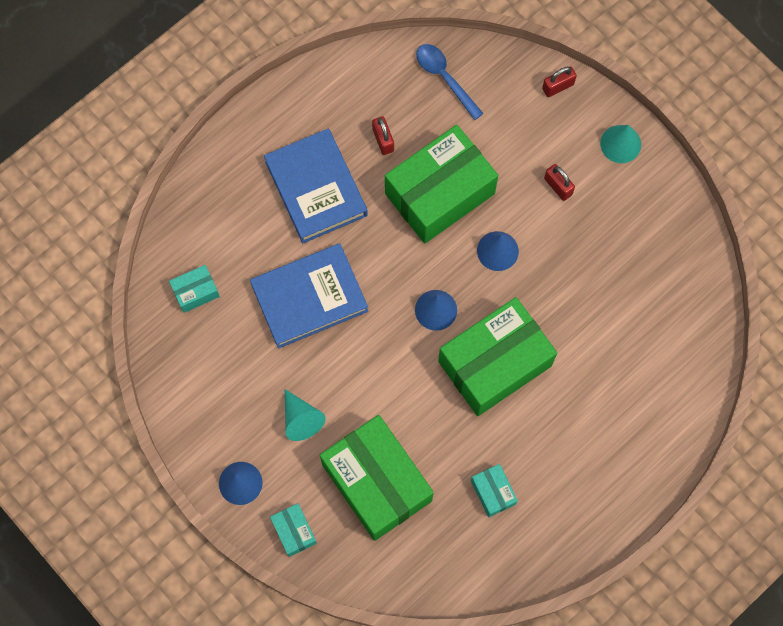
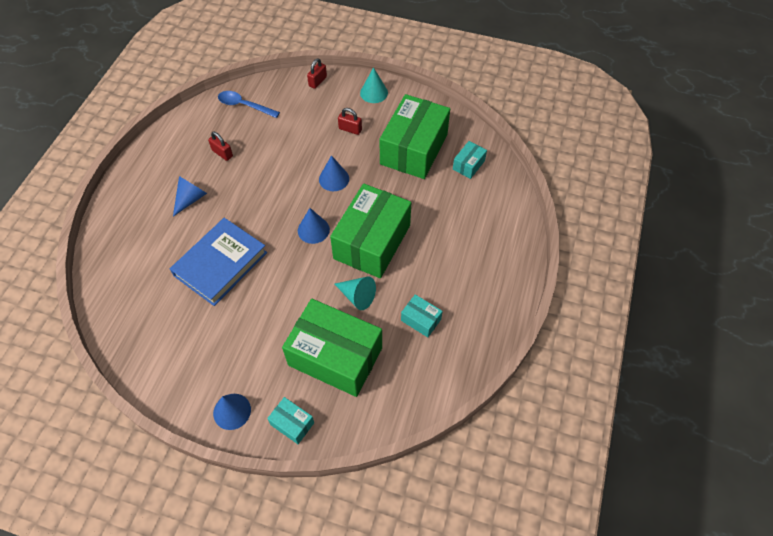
camera: 30 degrees left, 15 degrees down
turquoise box [169,265,220,313] -> turquoise box moved to [453,141,487,179]
blue book [264,129,368,243] -> blue cone [173,176,207,216]
turquoise cone [285,389,326,441] -> turquoise cone moved to [335,277,376,310]
green box [385,125,498,243] -> green box moved to [380,94,450,179]

